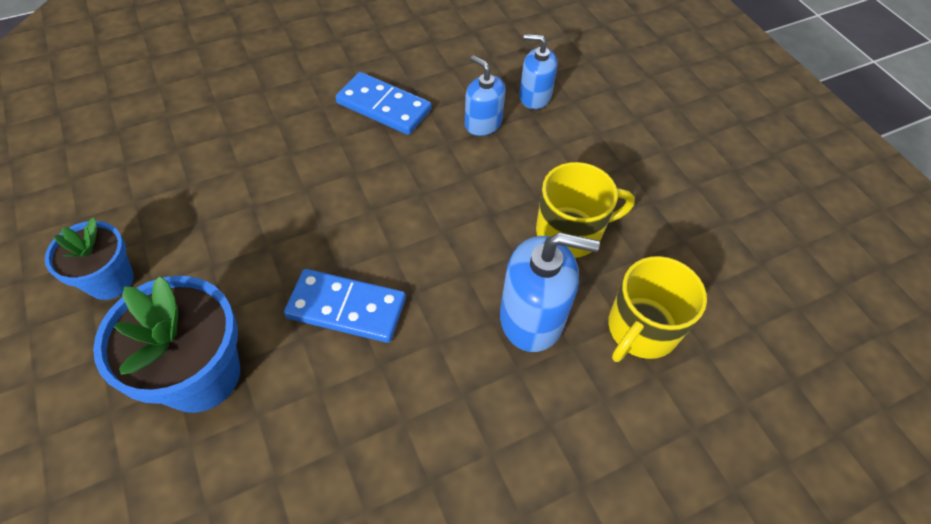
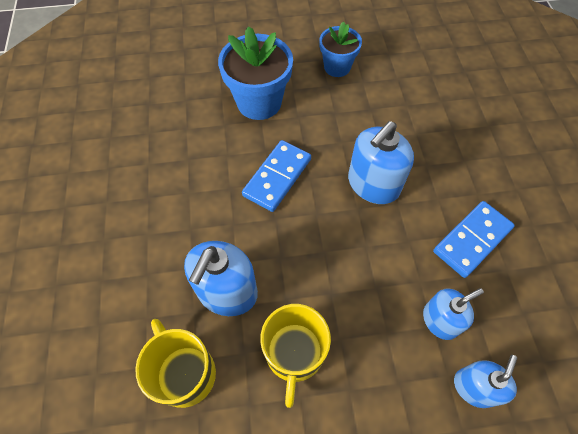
camera: 110 degrees right, 5 degrees up
none -> blue soap dispenser [348,121,414,204]

